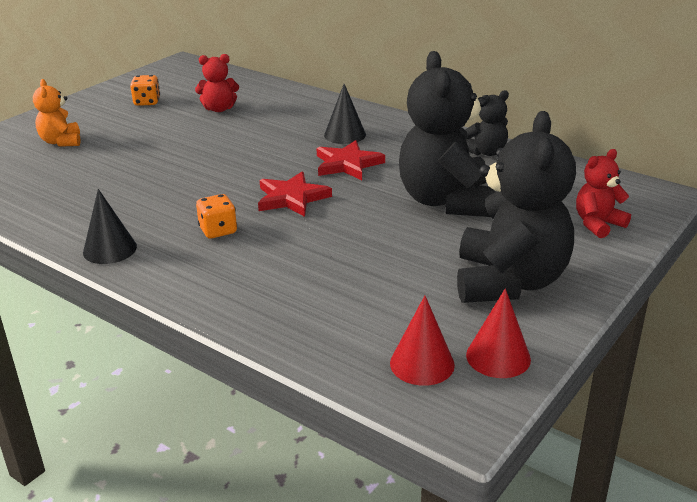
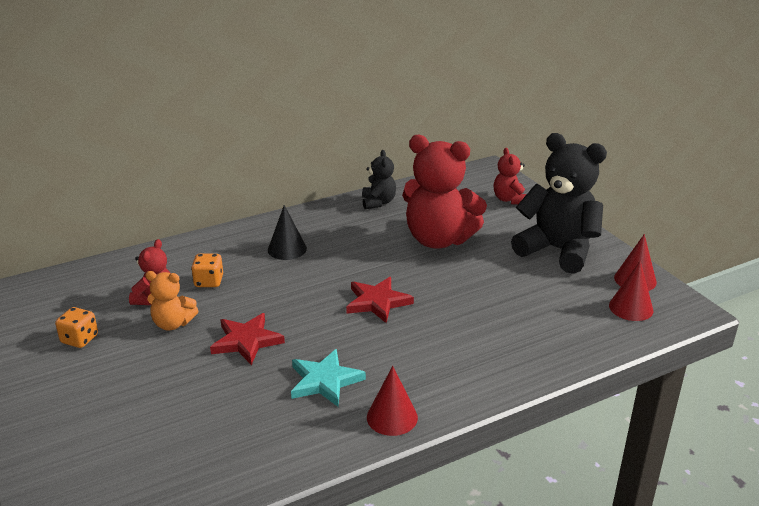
camera: 65 degrees left, 0 degrees up
orange teddy bear [33,79,81,147] -> orange teddy bear moved to [145,271,198,330]
black cone [83,189,137,264] -> red cone [367,366,418,436]
orange dice [196,194,237,239] -> orange dice moved to [191,254,223,287]
red star [317,140,385,180] -> red star moved to [210,313,285,365]
black teddy bear [399,51,496,217] -> red teddy bear [402,135,487,249]
none -> turquoise star [291,349,366,407]

